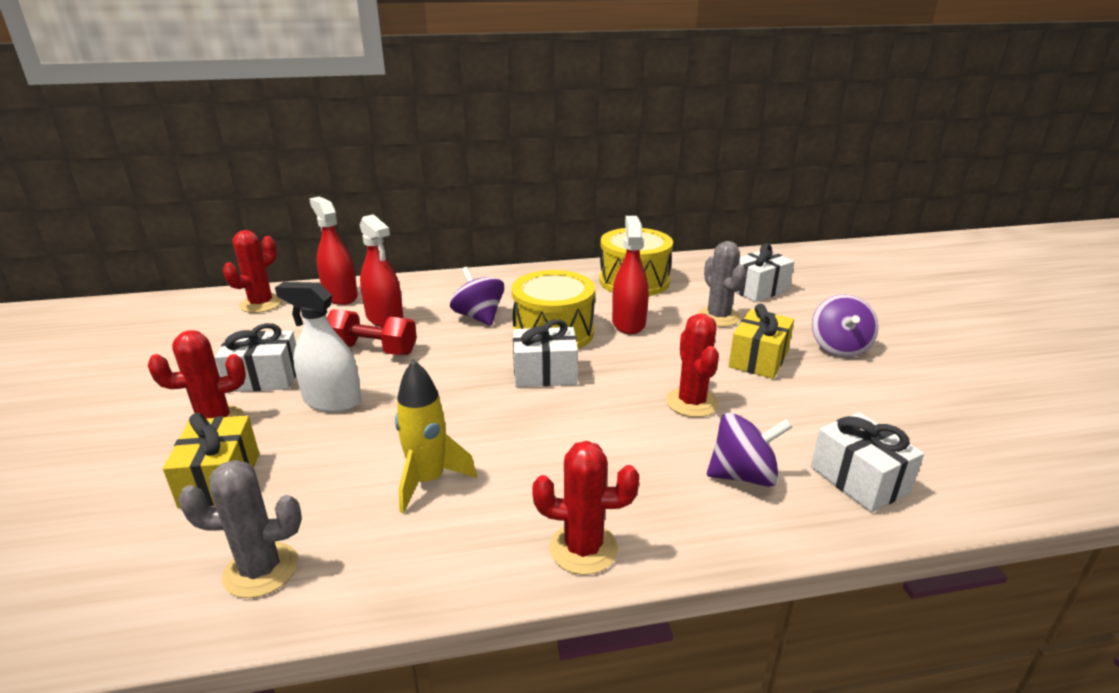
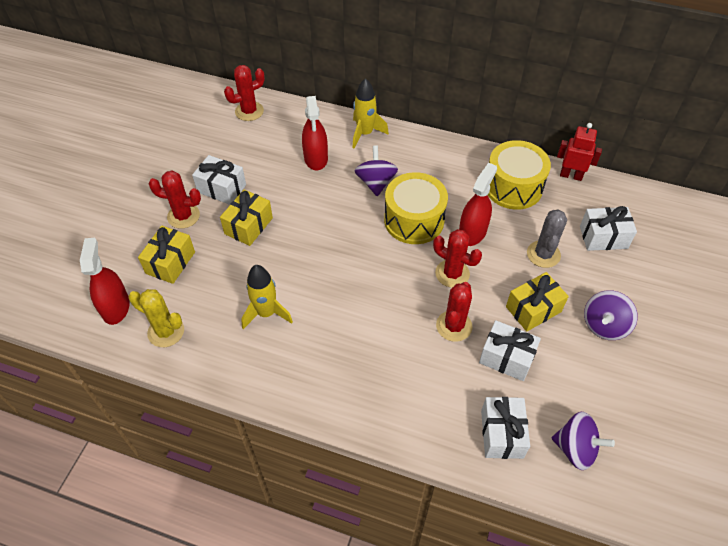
camera: 30 degrees right, 25 degrees up
grey cactus [178,460,302,598] -> yellow cactus [129,289,184,347]
white spray bottle [275,282,361,412] -> yellow gift [220,190,273,246]
red spray bottle [309,196,358,305] -> red spray bottle moved to [80,238,130,325]
red dumbbell [327,309,417,355] -> none
white gift [513,319,578,387] -> white gift moved to [479,320,541,381]
red cactus [532,441,639,575] -> red cactus moved to [433,229,482,288]
purple spinning top [707,413,793,487] -> purple spinning top moved to [552,412,615,470]
none -> yellow rocket [352,78,389,148]
none -> red robot [557,123,602,181]

